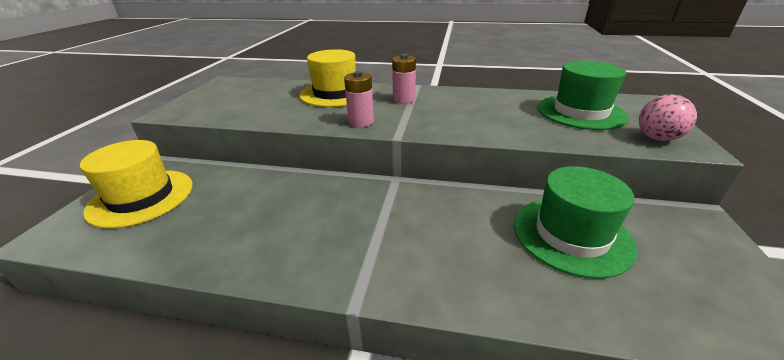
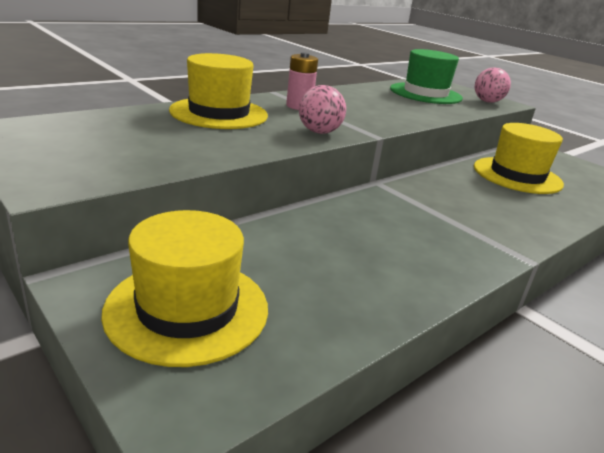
camera: 55 degrees left, 5 degrees down
pink battery [344,71,374,127] -> pink ball [299,85,346,134]
green hat [514,166,637,279] -> yellow hat [474,123,564,194]

